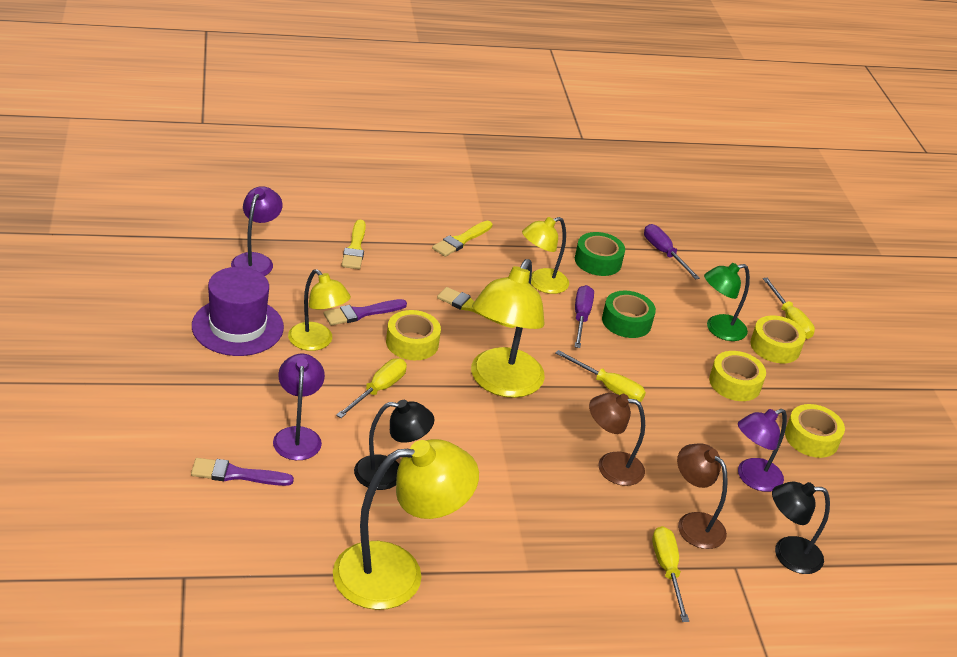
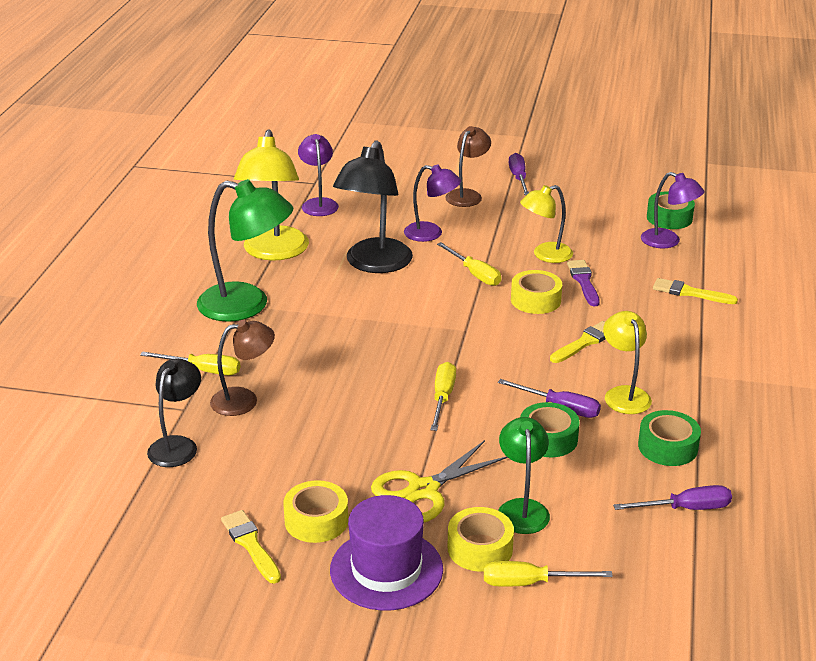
camera: 115 degrees right, 5 degrees down
purple brush [191,458,294,486] -> none
purple hat [192,267,284,356] -> purple hat moved to [330,495,443,611]
black lamp [354,400,434,490] -> black lamp [333,140,413,273], size x1.68
yellow brush [432,221,493,257] -> yellow brush moved to [221,510,281,584]
yellow lamp [471,259,545,398] -> none
yellow screwdriver [556,350,646,402] -> yellow screwdriver turned 135 degrees clockwise [430,362,456,431]
brown lamp [589,393,645,486] -> brown lamp moved to [445,126,491,207]
yellow tape [709,351,766,401] -> yellow scissors [371,440,508,522]
purple lamp [738,409,787,492] -> purple lamp moved to [298,134,339,216]
none -> green lamp [197,179,293,322]
none -> purple screwdriver [509,153,529,195]
none -> green tape [647,191,695,229]

